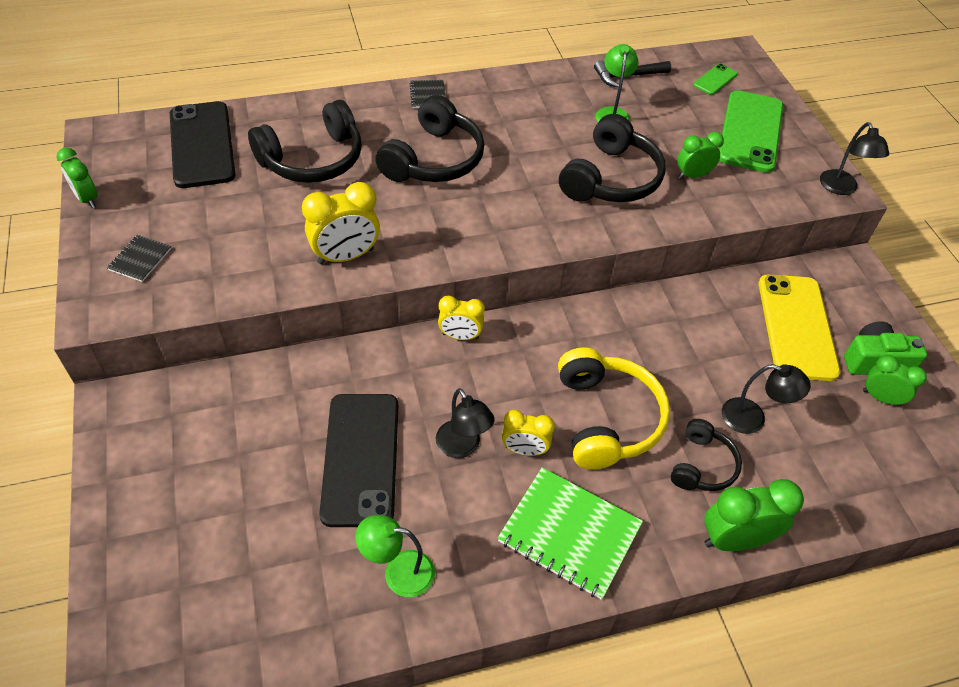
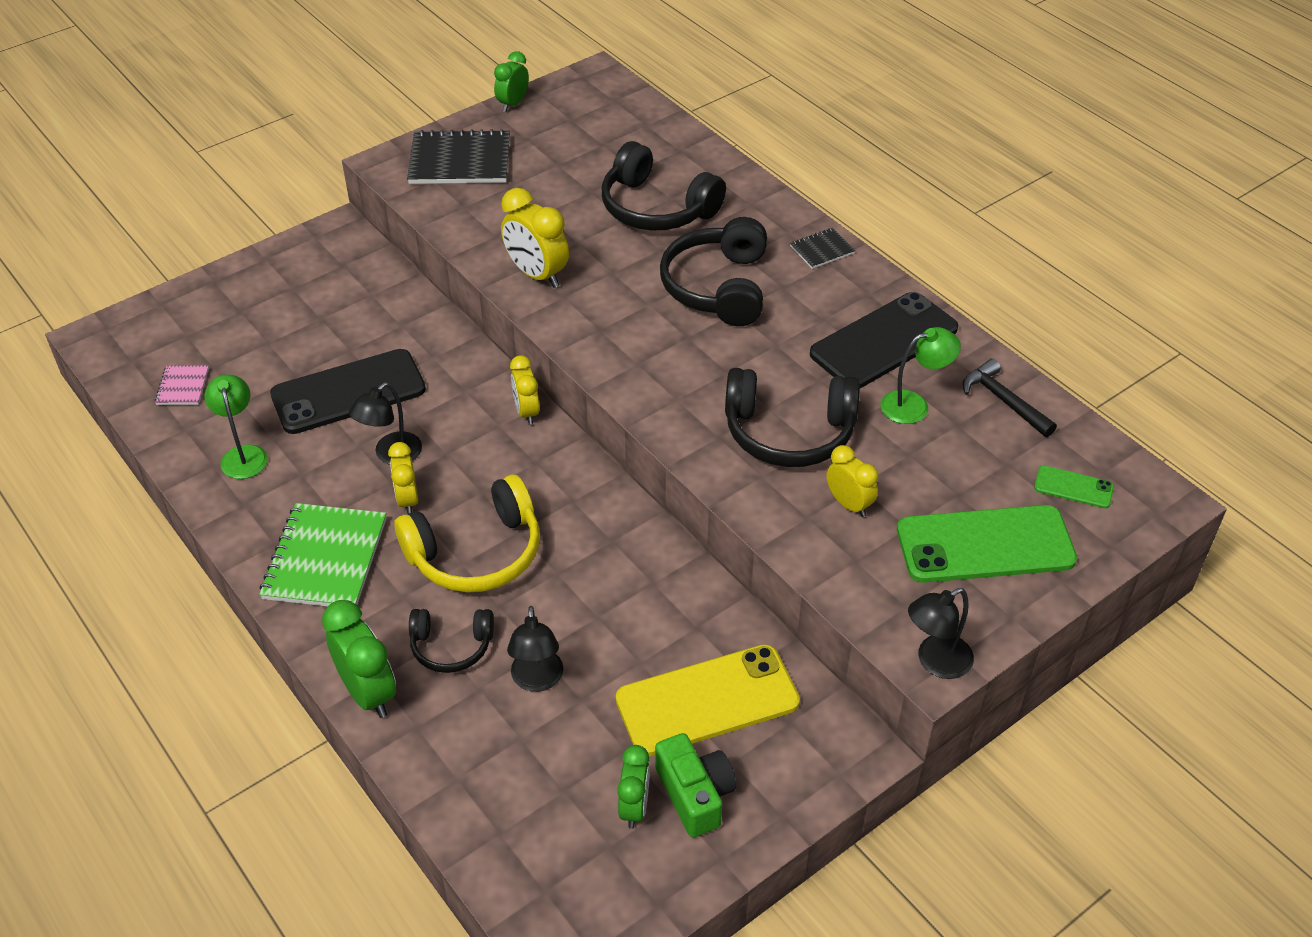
camera: 70 degrees right, 5 degrees down
black notebook [107,235,171,282] -> black notebook [407,129,510,184], size x2.03
black phone [170,101,235,188] -> black phone moved to [810,292,958,388]
black headphones [375,95,484,182] -> black headphones turned 90 degrees clockwise [660,217,767,326]
green clock [677,132,724,179] -> yellow clock [826,445,879,517]
none -> pink notebook [155,365,209,405]

